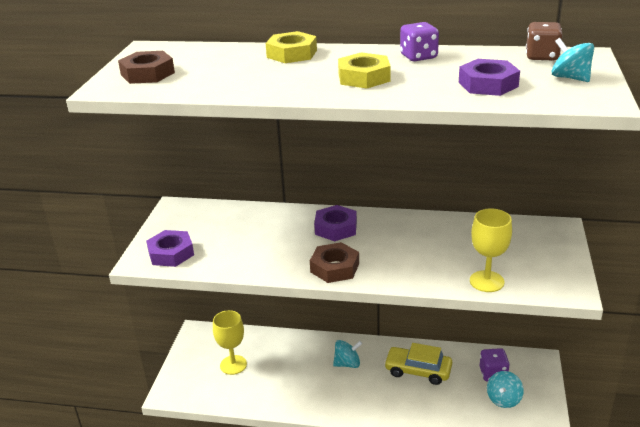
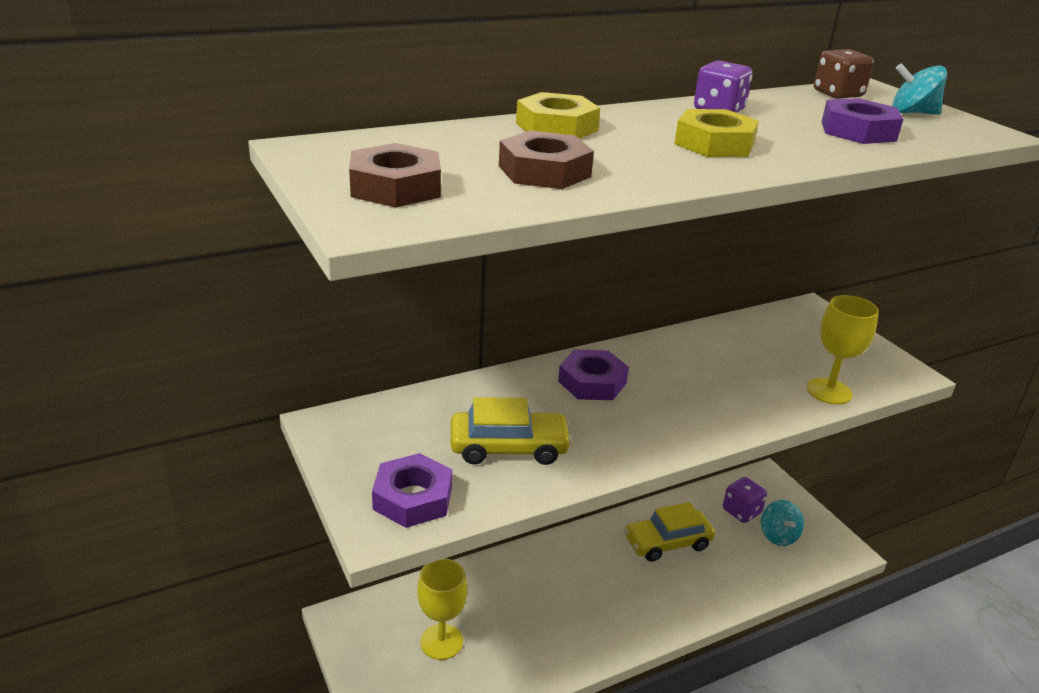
camera: 40 degrees left, 0 degrees up
brown nut [310,242,359,283] -> brown nut moved to [499,130,594,189]
turquoise spinning top [333,340,362,368] -> none
none -> yellow car [451,397,572,465]

